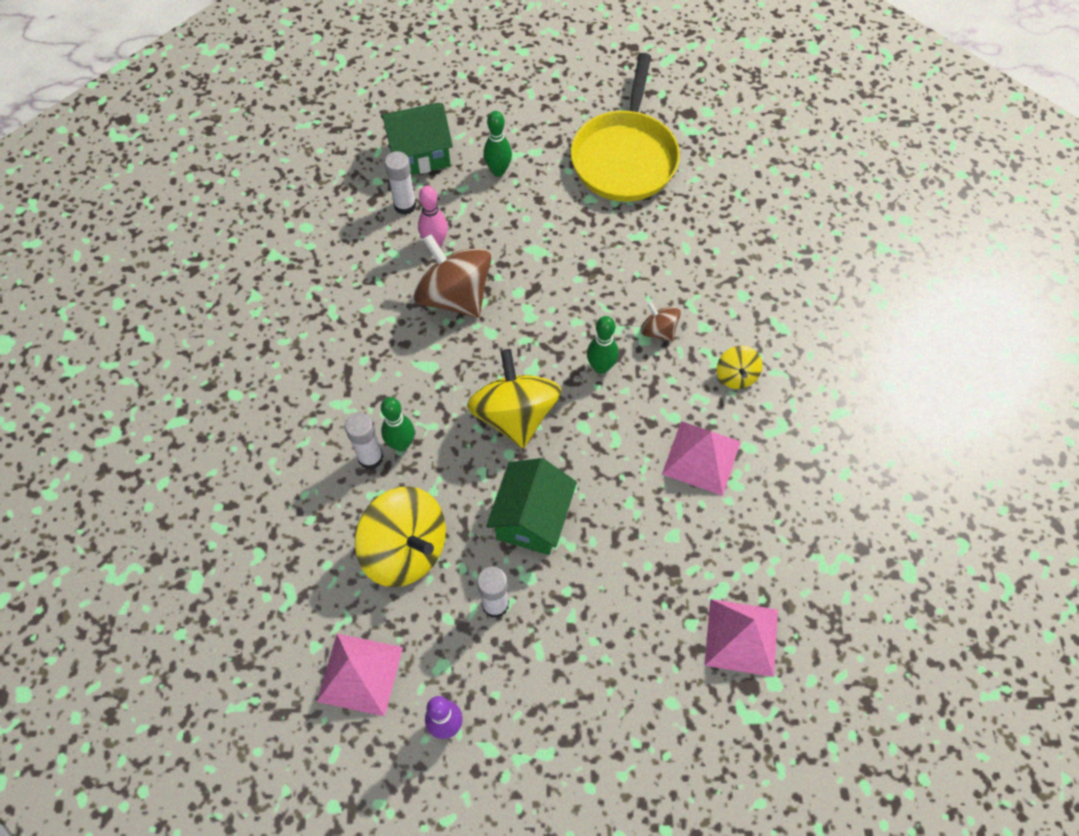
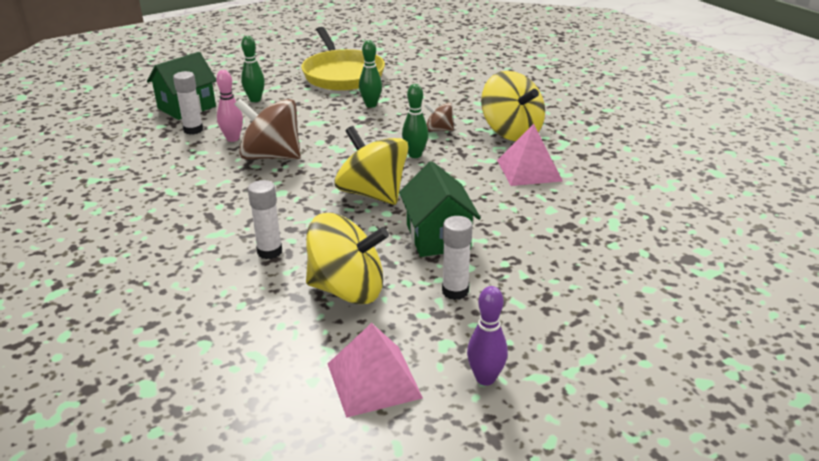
camera: 30 degrees left, 30 degrees down
green bowling pin [381,397,415,451] -> green bowling pin moved to [359,40,382,108]
pink pyramid [704,599,778,677] -> none
yellow spinning top [717,346,763,389] -> yellow spinning top [481,71,545,141], size x2.00

